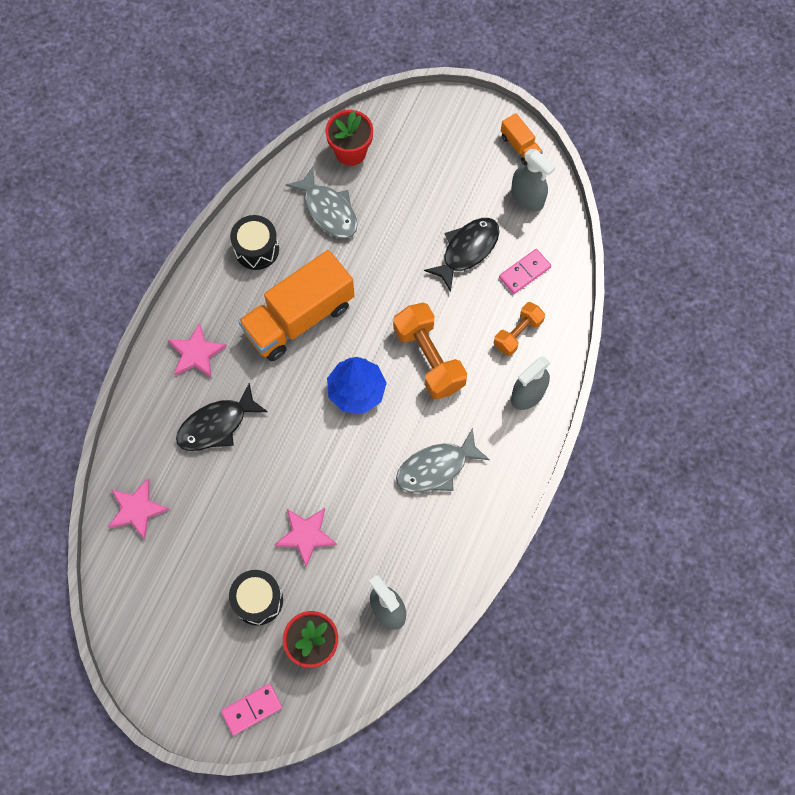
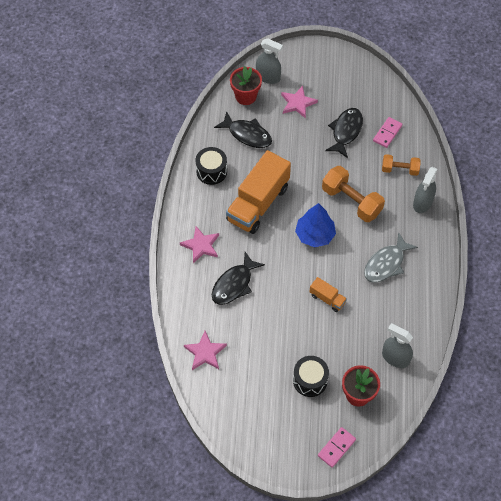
camera: 20 degrees left, 10 degrees down
pink star [275,508,337,567] -> pink star moved to [281,86,318,119]
grey fish [286,167,358,238] -> black fish [214,111,272,148]
orange dumbbell [494,302,545,356] -> orange dumbbell turned 75 degrees clockwise [382,154,421,176]
orange truck [501,113,543,165] -> orange truck moved to [309,277,347,312]
grey spray bottle [511,149,555,211] -> grey spray bottle moved to [256,38,283,84]

